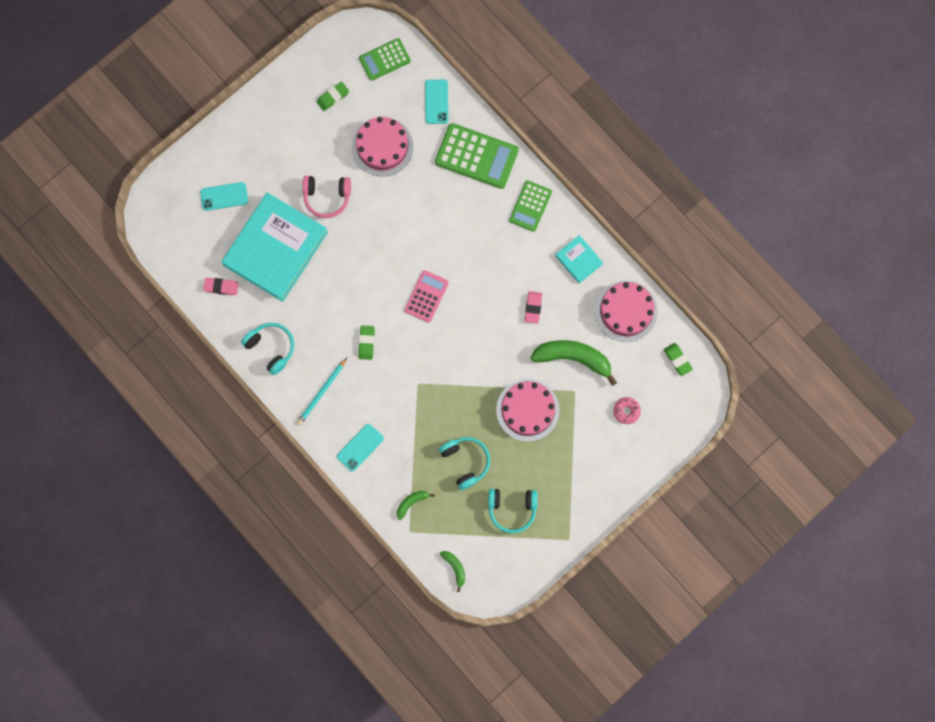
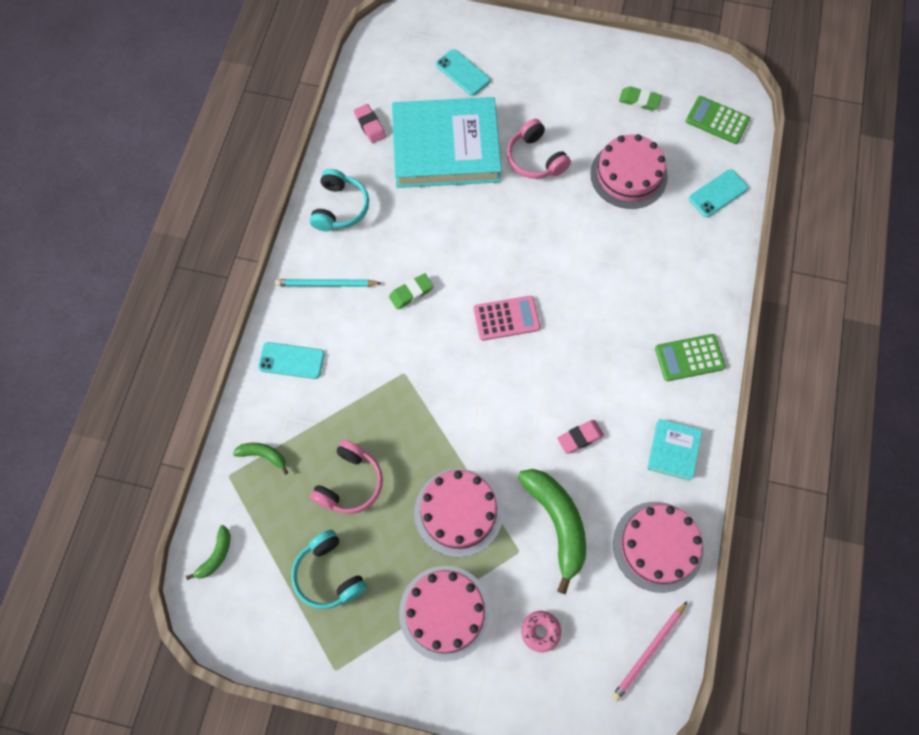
camera: 55 degrees right, 10 degrees down
green calculator [435,123,519,189] -> none
turquoise headphones [439,437,490,490] -> pink headphones [310,440,383,514]
green eraser [664,343,693,376] -> pink pencil [612,602,687,702]
none -> pink cake [399,566,492,662]

